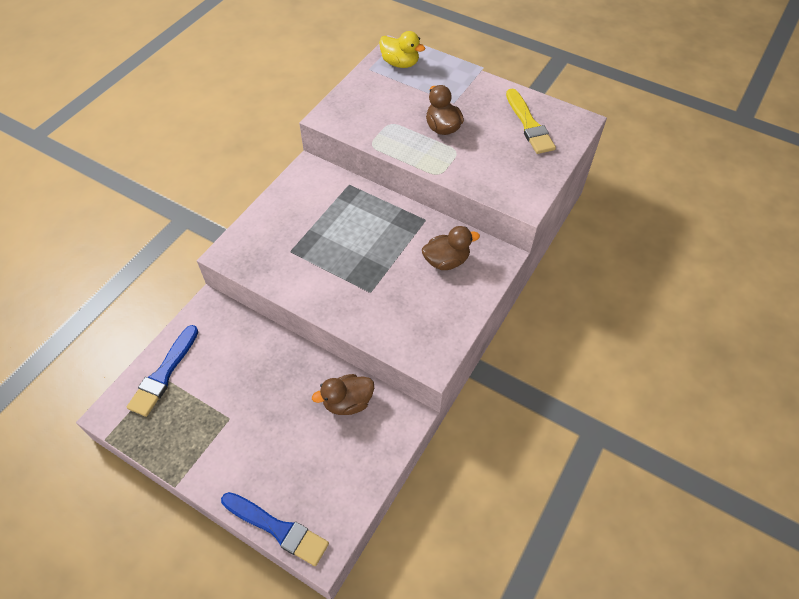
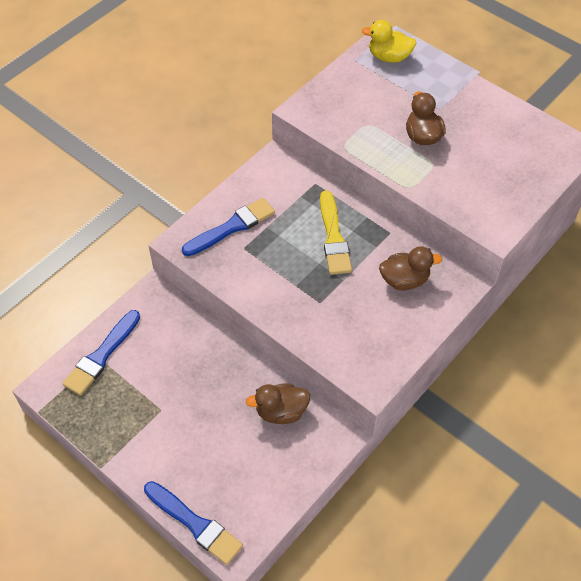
camera: 10 degrees right, 0 degrees up
yellow duck [379,31,425,68] -> yellow duck turned 150 degrees clockwise [362,20,417,63]
yellow brush [506,89,556,154] -> yellow brush moved to [320,191,352,275]
none -> blue brush [182,198,275,256]

